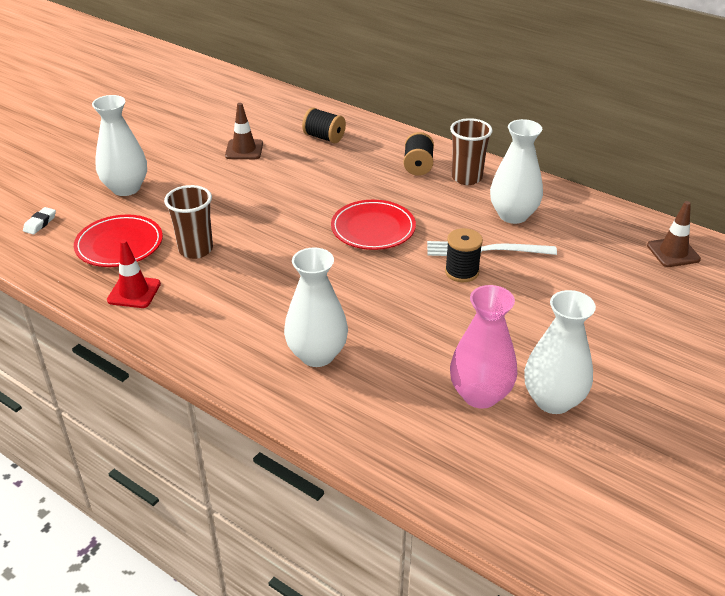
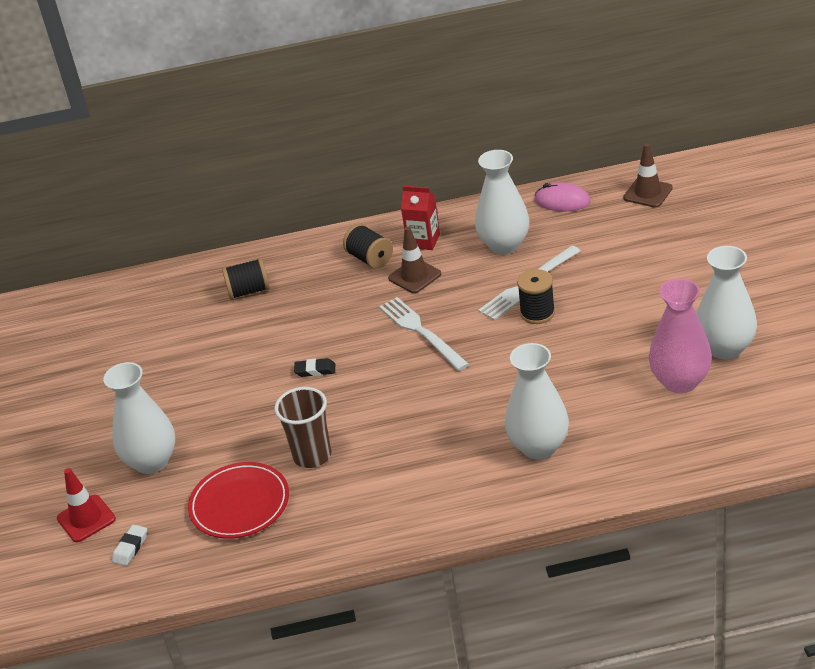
camera: 40 degrees left, 0 degrees up
white eraser [23,207,56,235] -> white eraser turned 45 degrees clockwise [112,524,147,566]
red traffic cone [107,240,161,308] -> red traffic cone moved to [57,468,116,542]
brown traffic cone [225,103,263,159] -> brown traffic cone moved to [388,227,441,293]
red plate [331,200,416,250] -> white fork [379,297,469,371]
brown cup [450,118,493,185] -> red carton [401,186,440,250]
none -> black eraser [294,358,335,377]
none -> pink mouse [534,182,590,212]

